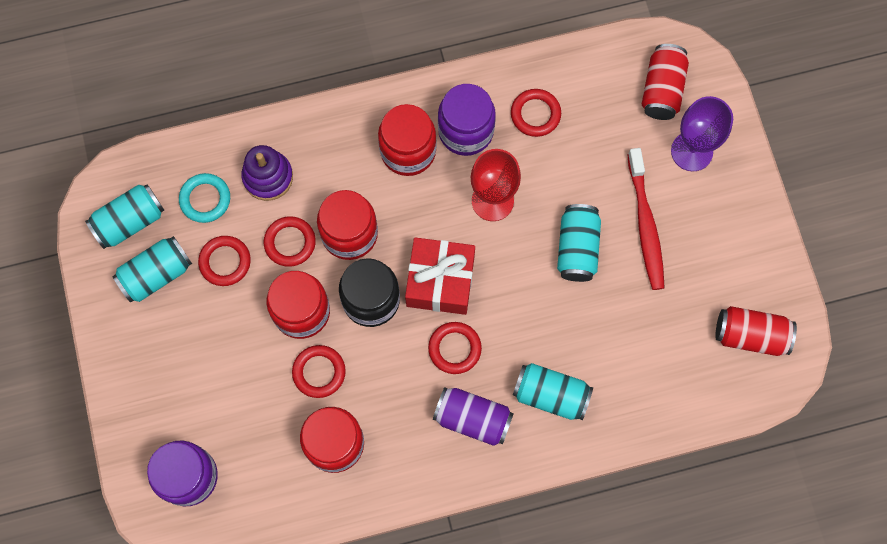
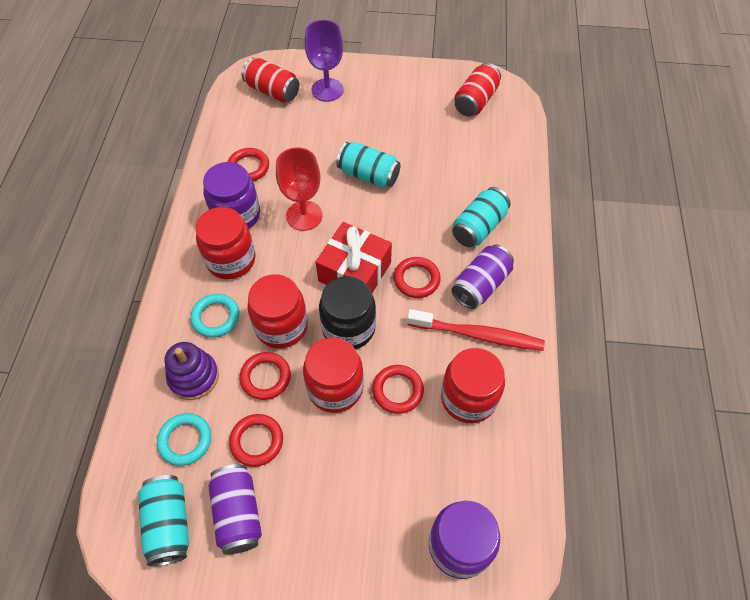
camera: 70 degrees left, 15 degrees down
turquoise can [113,236,192,303] -> purple can [209,464,262,554]
red toothbrush [627,148,665,290] -> red toothbrush moved to [407,309,545,351]
none -> turquoise ring [190,294,239,338]

